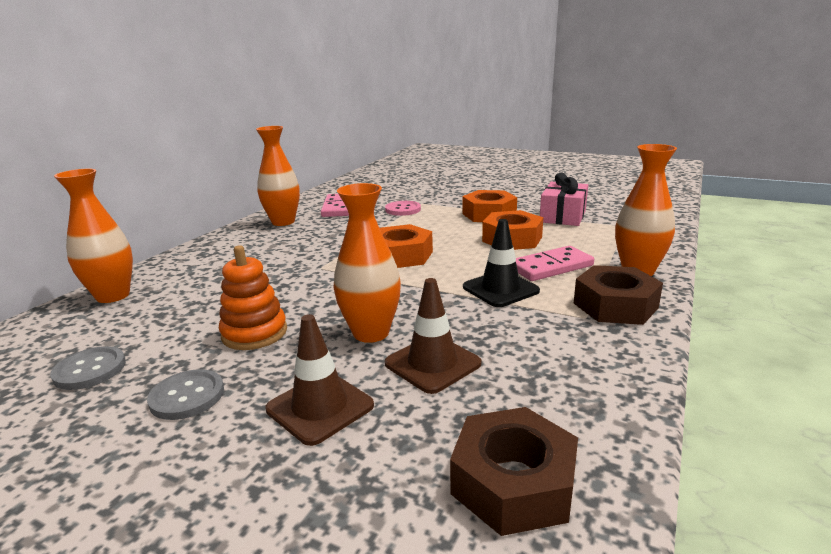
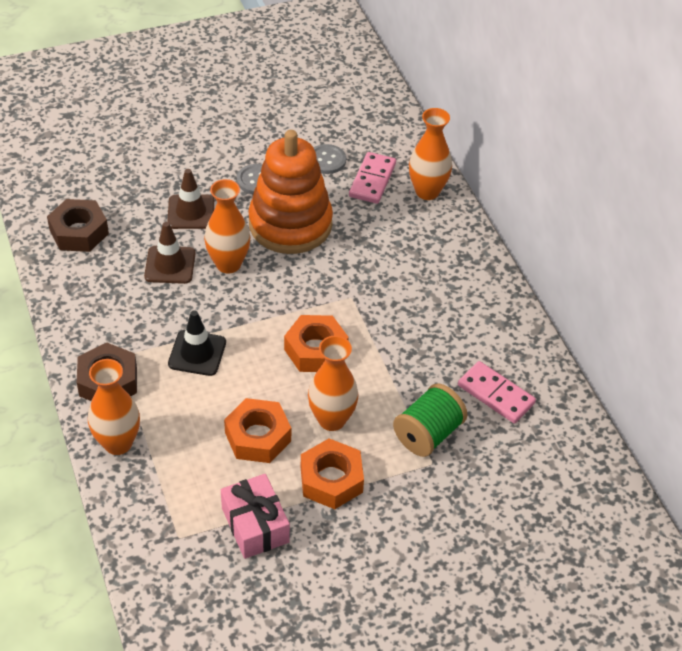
camera: 130 degrees right, 25 degrees up
orange stacking toy [219,245,287,350] -> orange stacking toy [248,130,333,254], size x1.88
orange vase [256,126,300,226] -> orange vase moved to [308,336,359,431]
pink button [385,201,421,216] -> green spool [393,384,467,457]
pink domino [516,246,594,281] -> pink domino moved to [349,152,396,204]

